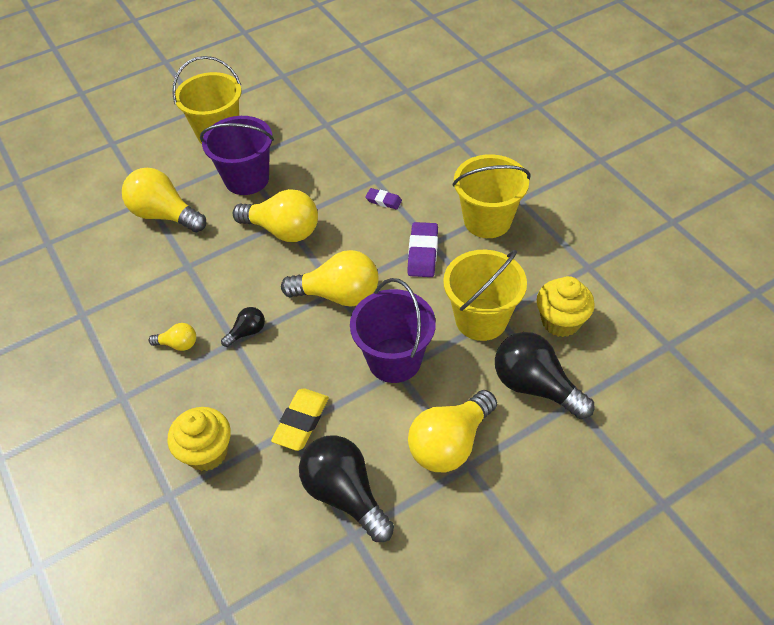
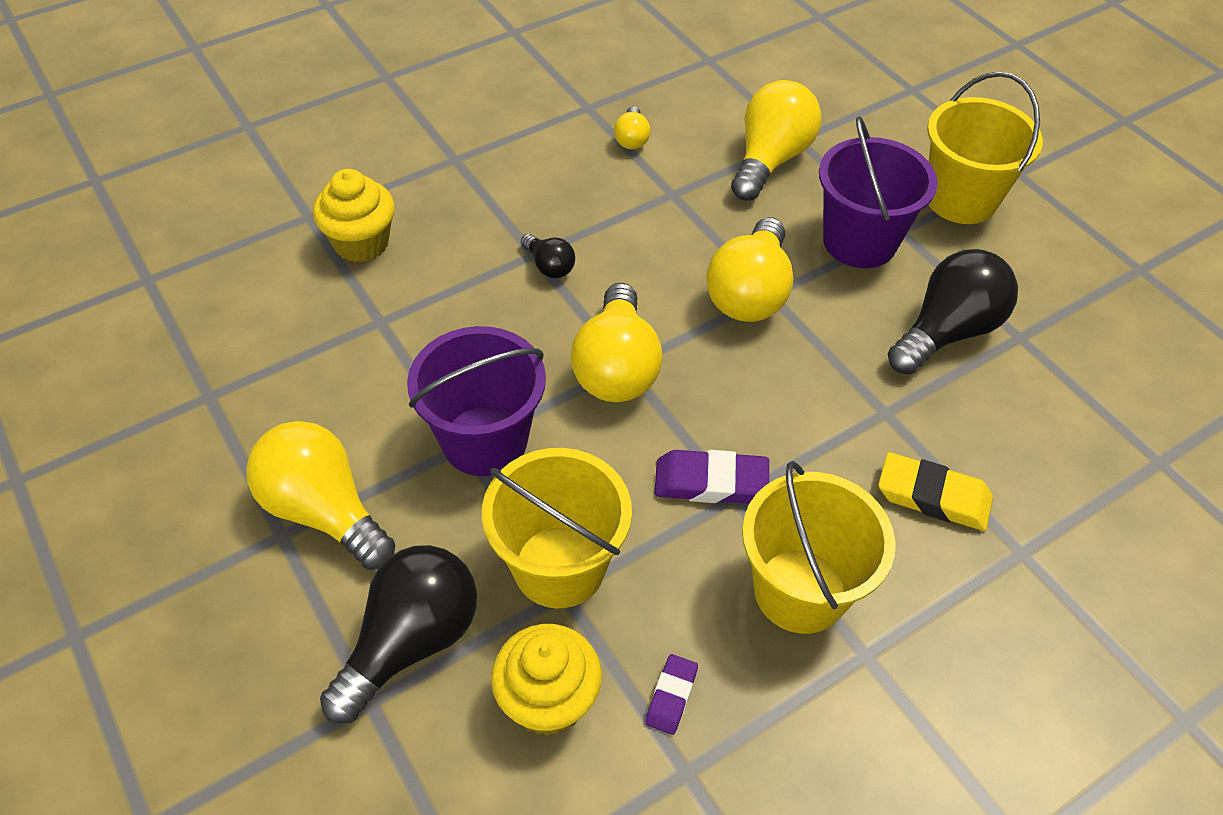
camera: 85 degrees right, 0 degrees up
yellow light bulb [148,323,196,351] -> yellow light bulb moved to [614,106,650,149]
yellow eraser [271,388,329,451] -> yellow eraser moved to [878,452,993,531]
black light bulb [299,435,394,542] -> black light bulb moved to [888,249,1018,375]
purple eraser [365,188,402,210] -> purple eraser moved to [645,654,698,735]

